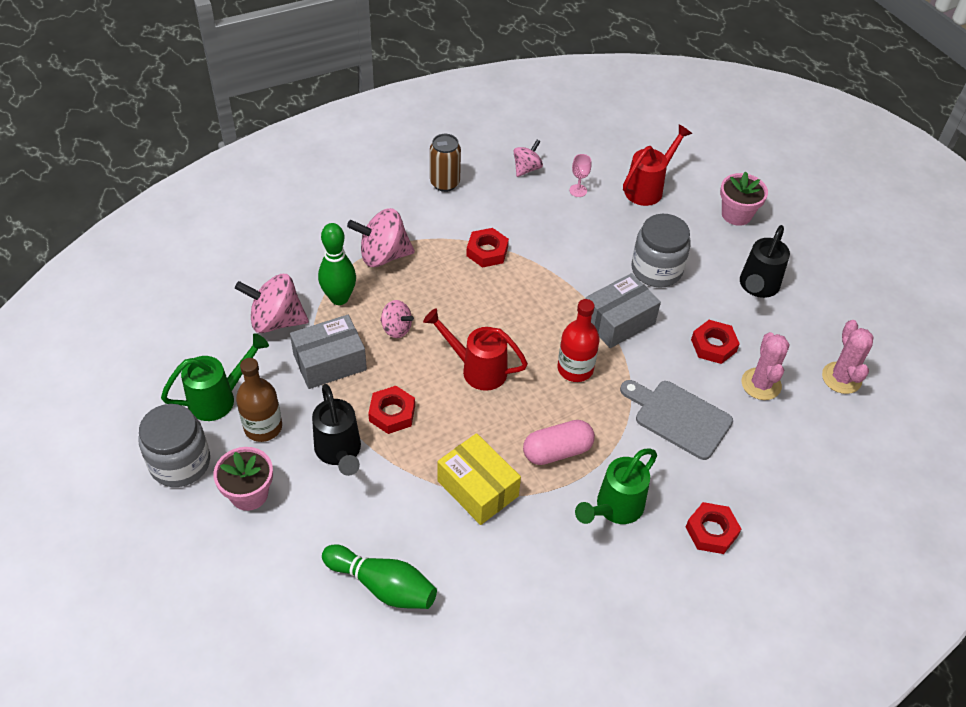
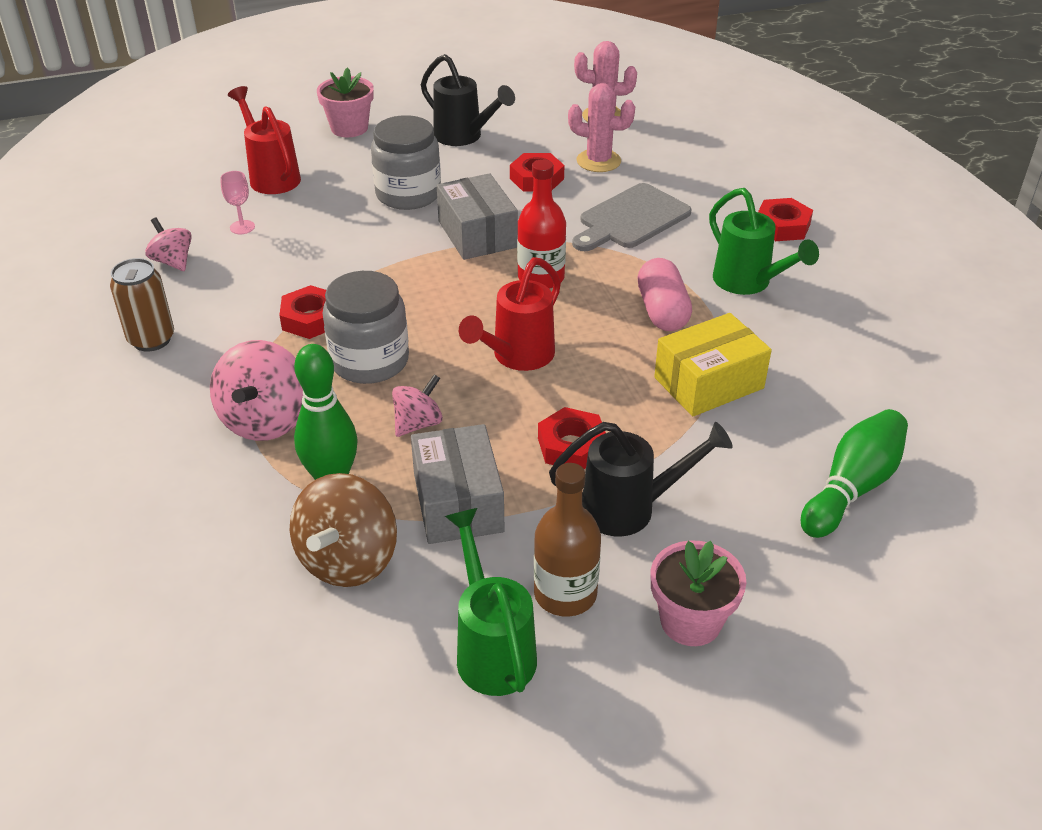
camera: 75 degrees left, 10 degrees down
grey jar [139,404,210,487] -> grey jar moved to [323,271,409,384]
pink spinning top [235,274,309,333] -> brown spinning top [290,473,397,587]

